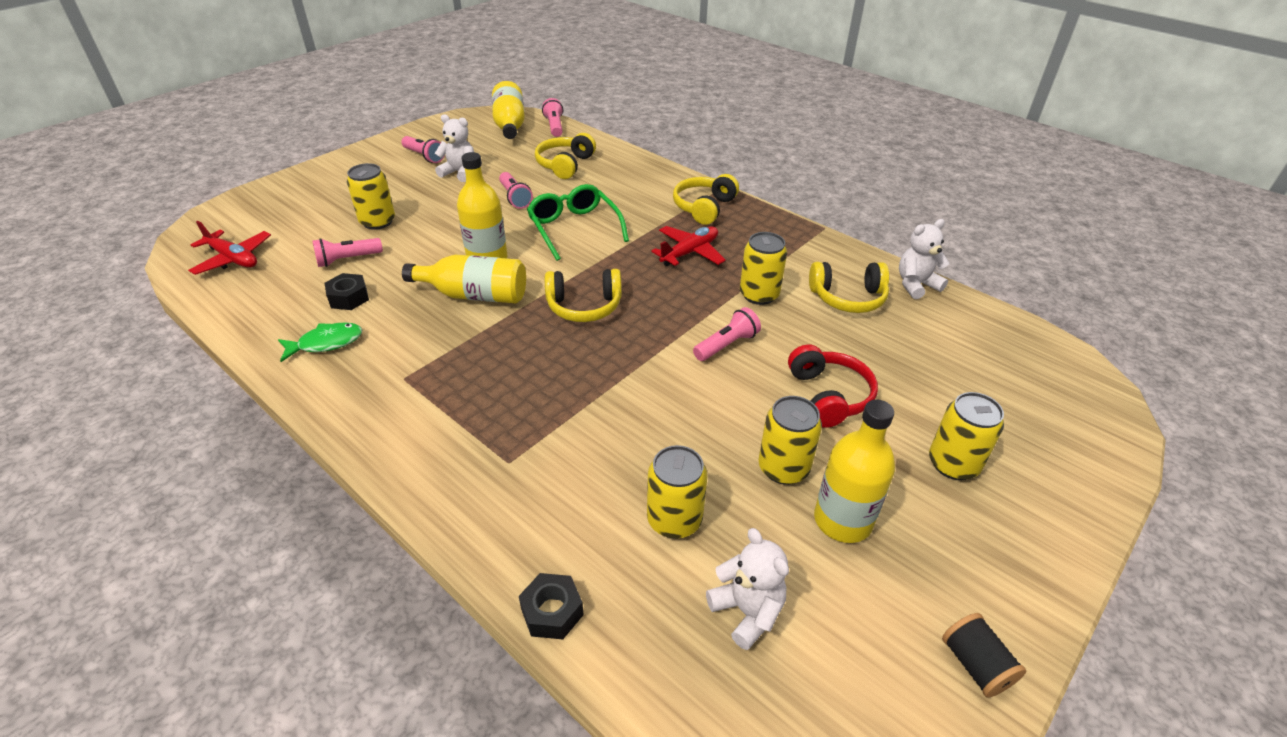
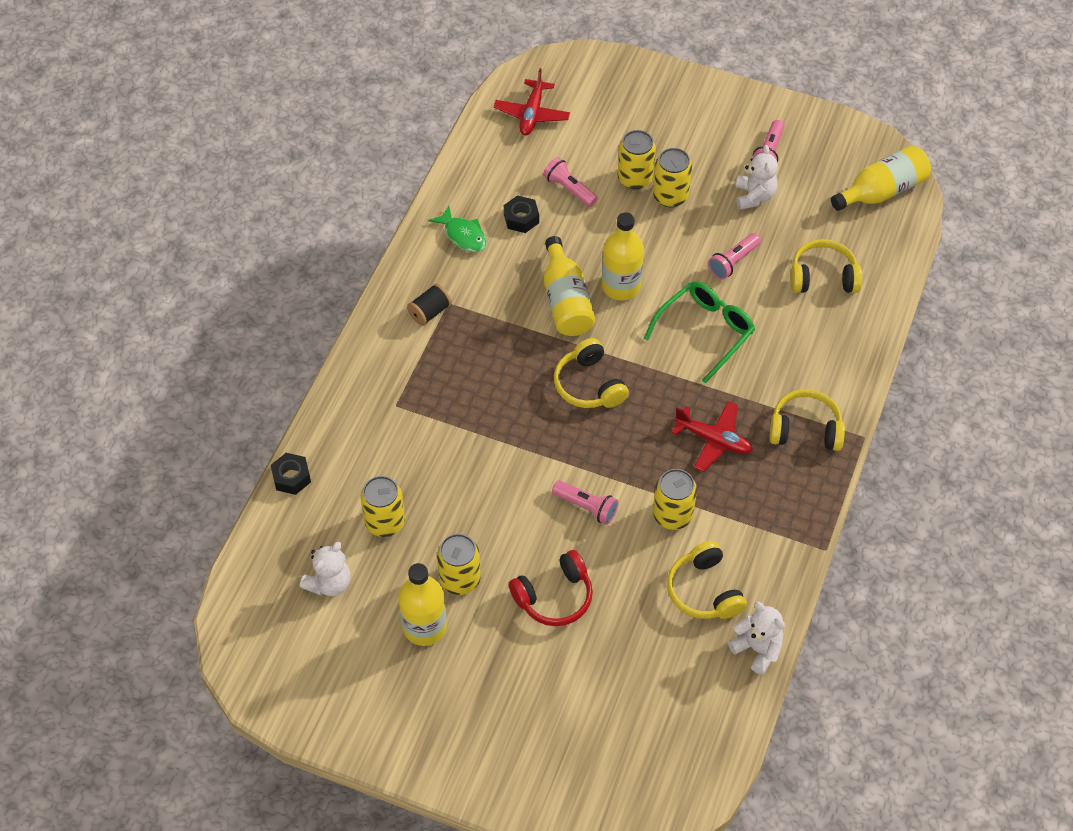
camera: 70 degrees right, 15 degrees up
pink flashlight [542,98,563,137] -> none
yellow can [929,392,1004,480] -> yellow can moved to [653,148,692,207]
black spool [942,613,1026,698] -> black spool moved to [407,284,452,326]

